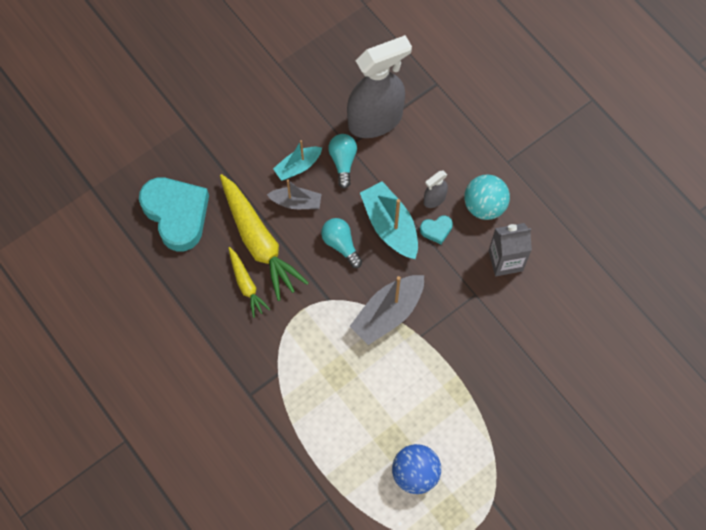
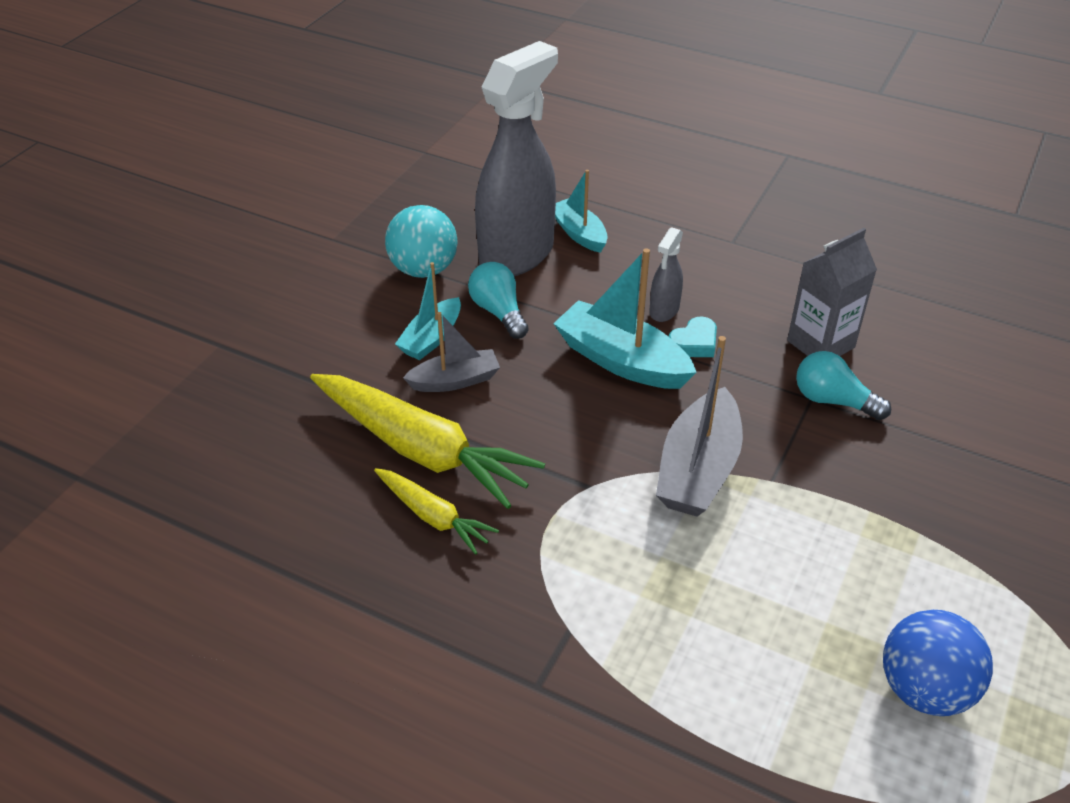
camera: 25 degrees left, 25 degrees down
turquoise heart [139,178,209,251] -> none
turquoise light bulb [321,218,362,268] -> turquoise light bulb moved to [796,351,891,420]
turquoise ball [464,175,510,220] -> turquoise ball moved to [385,205,457,278]
none -> turquoise boat [555,170,608,253]

